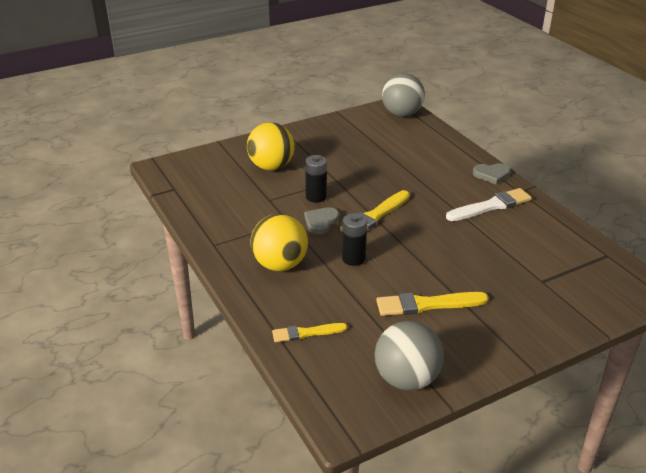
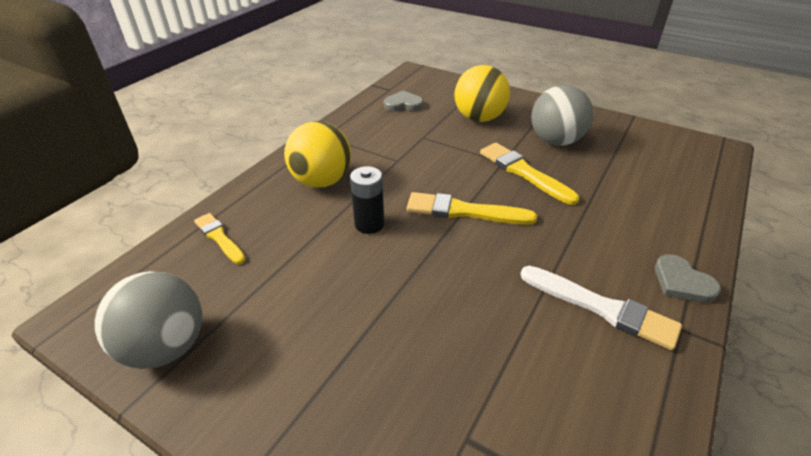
camera: 60 degrees right, 5 degrees up
grey heart [304,207,339,234] -> grey heart moved to [383,91,424,111]
black battery [305,155,327,203] -> none
yellow brush [376,292,489,316] -> yellow brush moved to [480,143,579,205]
grey ball [382,73,425,117] -> grey ball moved to [531,85,593,145]

